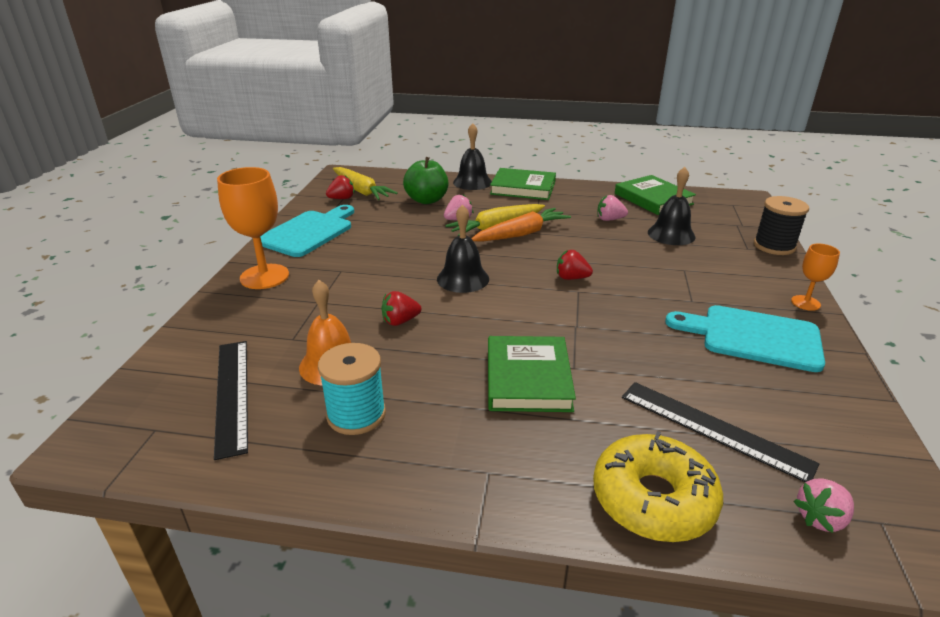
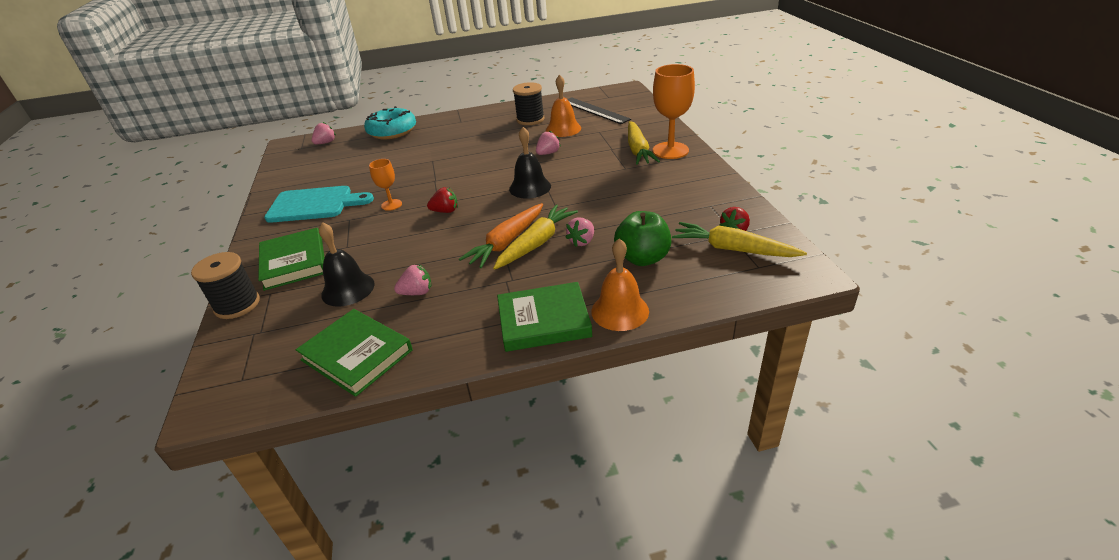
camera: 160 degrees right, 5 degrees up
turquoise cutting board [261,205,354,257] -> none
turquoise spool [318,343,386,435] -> black spool [513,82,544,125]
red strawberry [381,291,421,326] -> pink strawberry [536,131,561,155]
black bell [453,123,492,190] -> orange bell [591,238,649,331]
green book [488,336,576,412] -> green book moved to [258,228,325,291]
yellow donut [593,431,723,542] -> turquoise donut [364,106,416,139]
black ruler [622,382,819,482] -> none
orange goblet [791,244,840,311] -> orange goblet moved to [369,159,402,211]
none -> yellow carrot [628,121,660,165]

